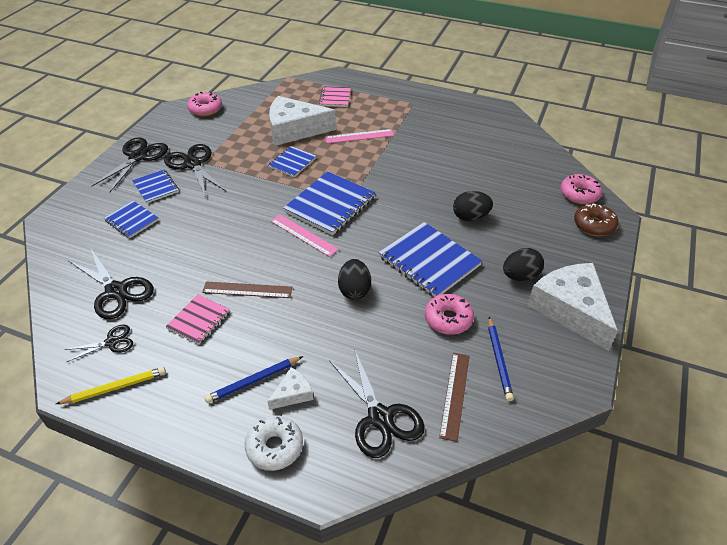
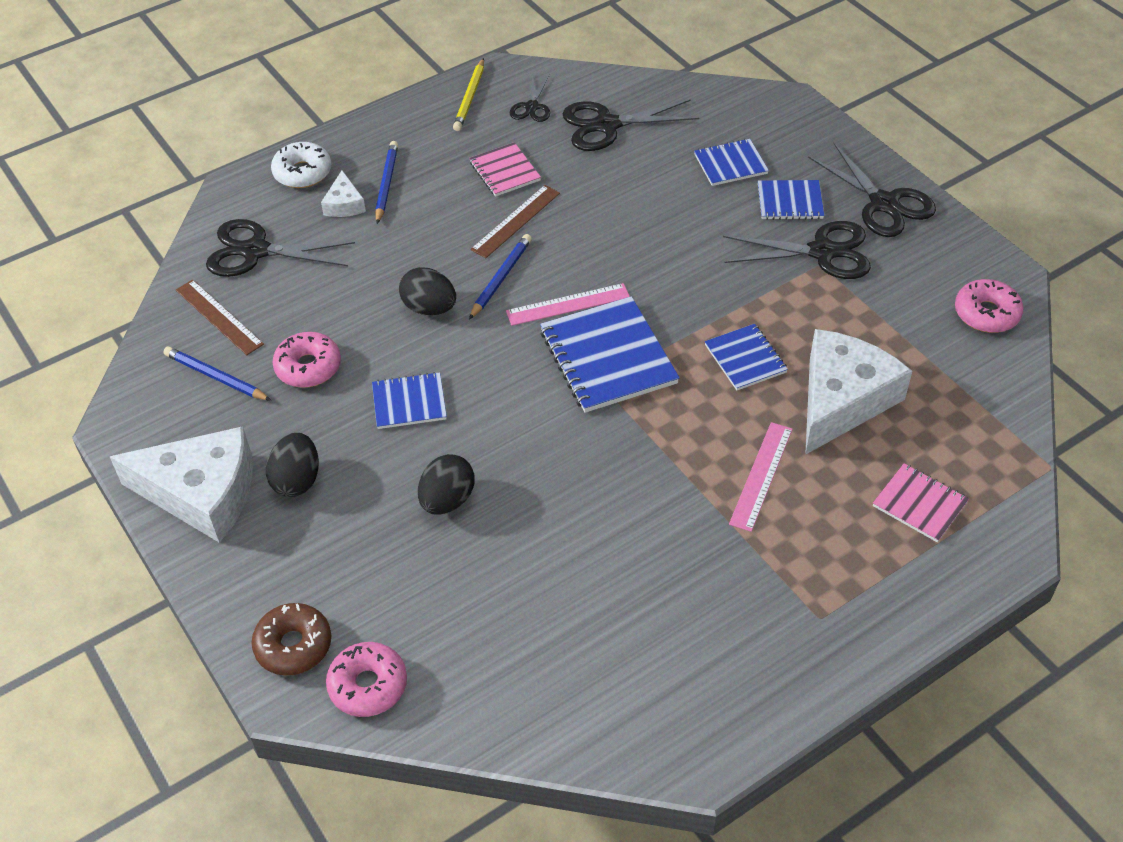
camera: 125 degrees right, 5 degrees up
blue notebook [378,222,482,297] -> blue notebook [372,372,447,429], size x0.57
none -> blue pencil [469,234,532,320]

